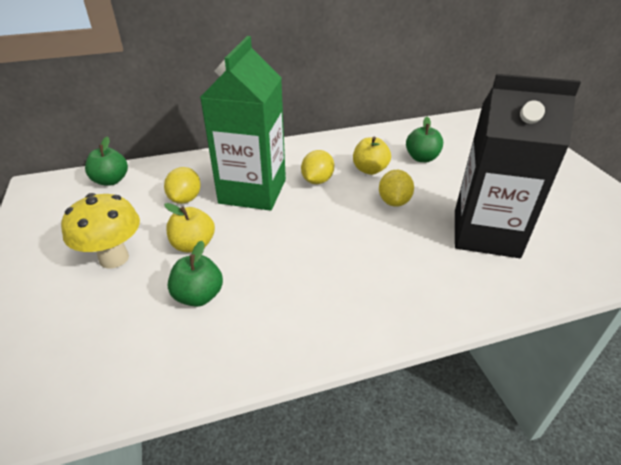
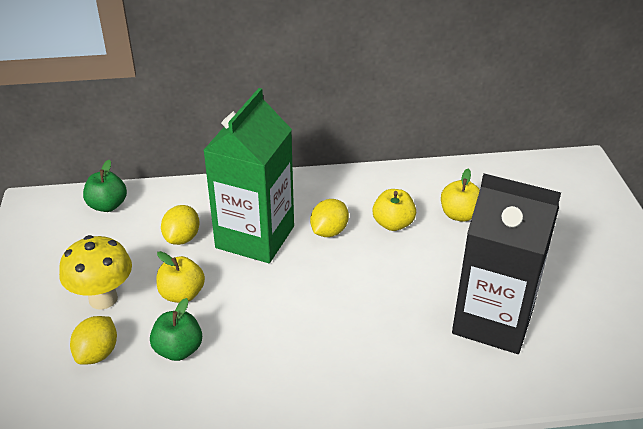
camera: 10 degrees right, 0 degrees up
yellow lemon [379,170,414,207] -> yellow lemon moved to [70,316,117,364]
green apple [406,117,443,162] -> yellow apple [441,169,480,222]

